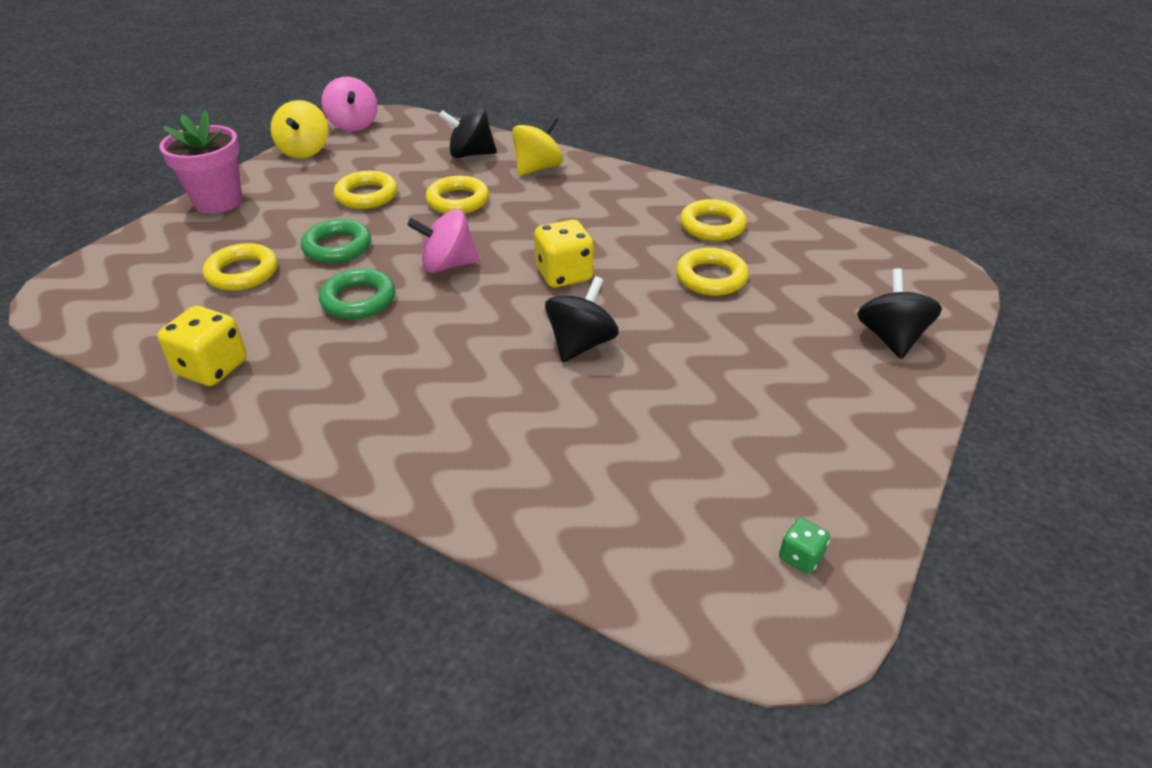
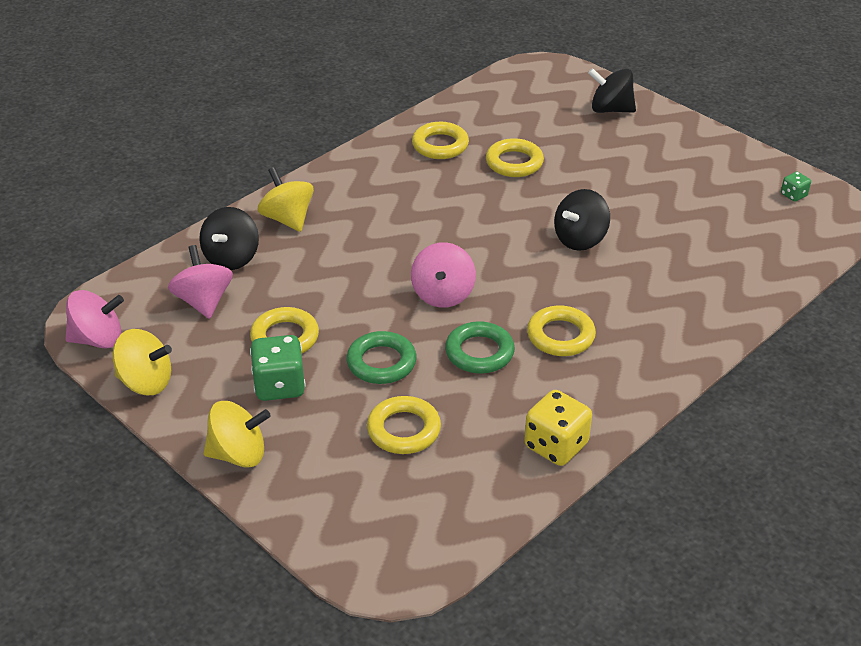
camera: 75 degrees left, 0 degrees up
pink flower pot [159,110,242,214] -> yellow spinning top [204,401,271,467]
yellow ring [425,176,489,214] -> yellow ring moved to [527,305,596,356]
yellow dice [534,220,594,288] -> none
black spinning top [545,276,619,362] -> black spinning top turned 90 degrees counterclockwise [554,189,610,251]
none -> pink spinning top [168,245,233,319]
none -> green dice [250,335,306,401]

